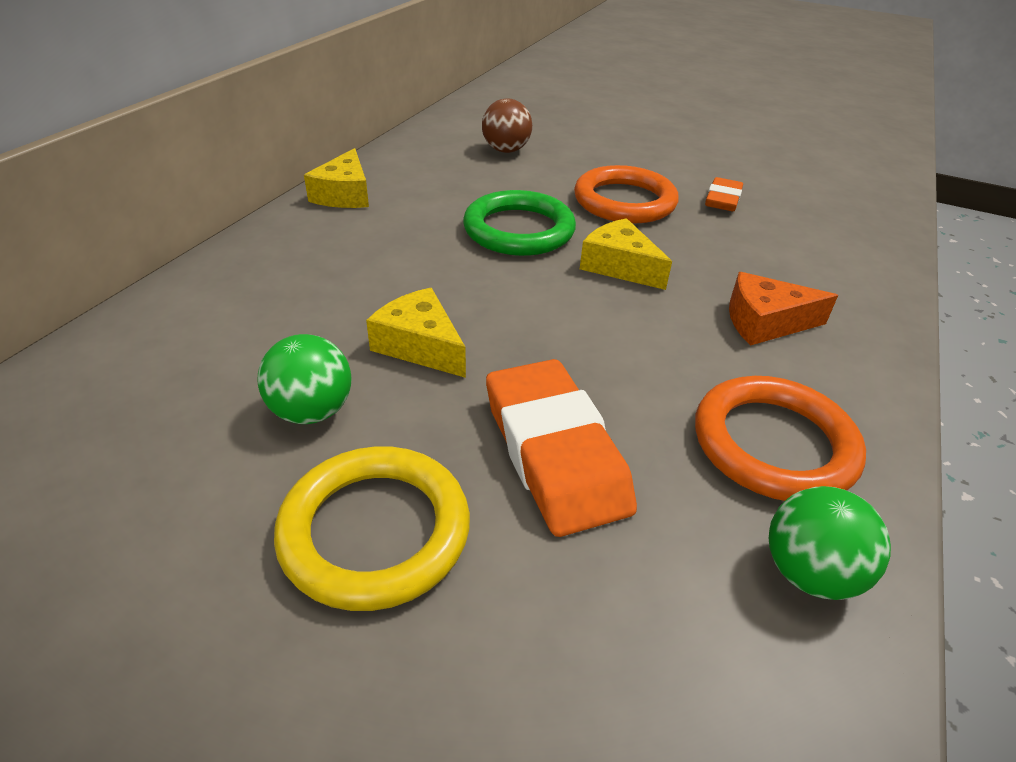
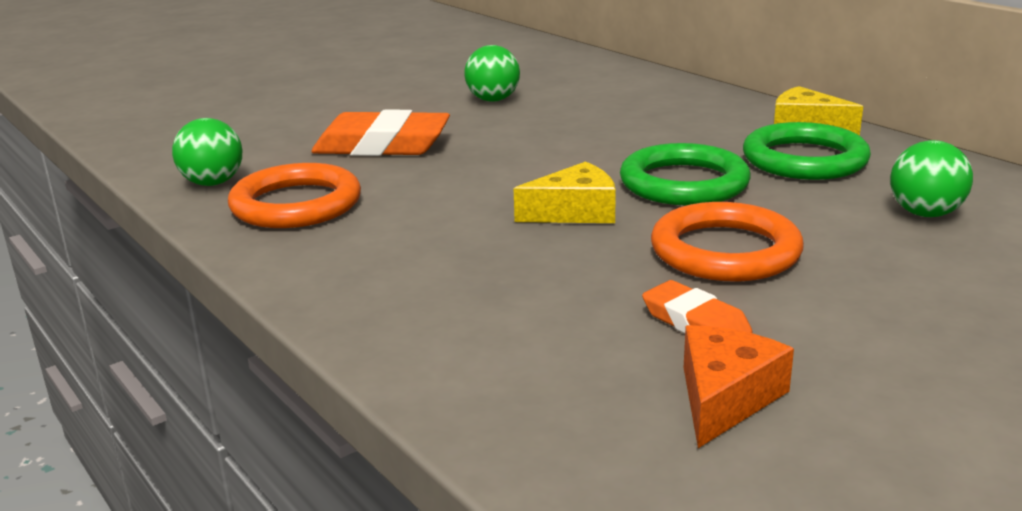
camera: 120 degrees right, 15 degrees down
yellow ring [274,446,470,611] -> none
yellow cheese [366,288,466,378] -> none
brown ball [482,98,532,153] -> green ball [890,140,973,217]
orange cheese [729,272,838,346] -> orange cheese moved to [684,325,794,448]
none -> green ring [743,122,871,180]

